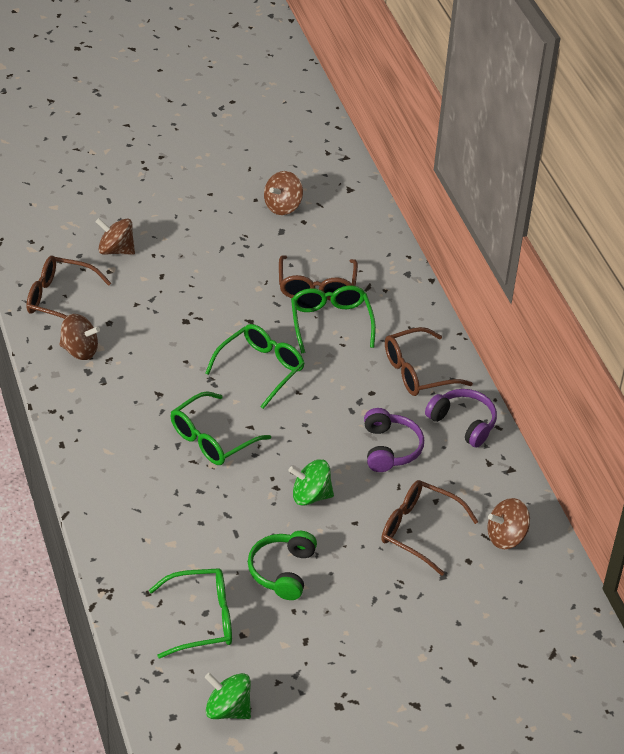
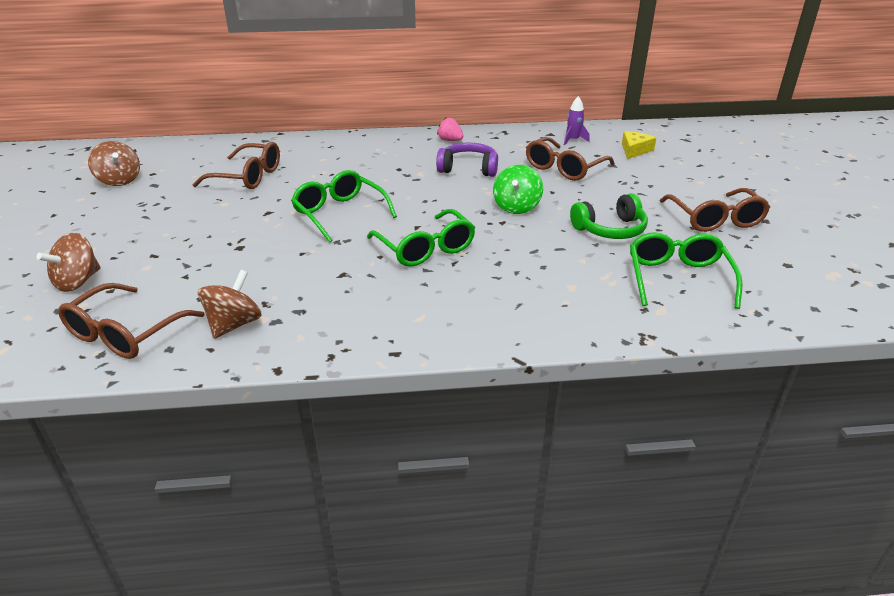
camera: 75 degrees left, 10 degrees down
green spinning top [205,673,251,719] -> none
green headphones [248,531,317,600] -> green headphones turned 45 degrees counterclockwise [570,193,648,239]
green glasses [291,286,376,354] -> none
brown glasses [385,327,473,396] -> brown glasses moved to [660,188,770,232]
purple headphones [425,389,497,448] -> pink strawberry [437,117,464,141]
brown spinning top [487,498,530,549] -> purple rocket [564,96,589,145]
none -> yellow cheese [622,131,656,159]

